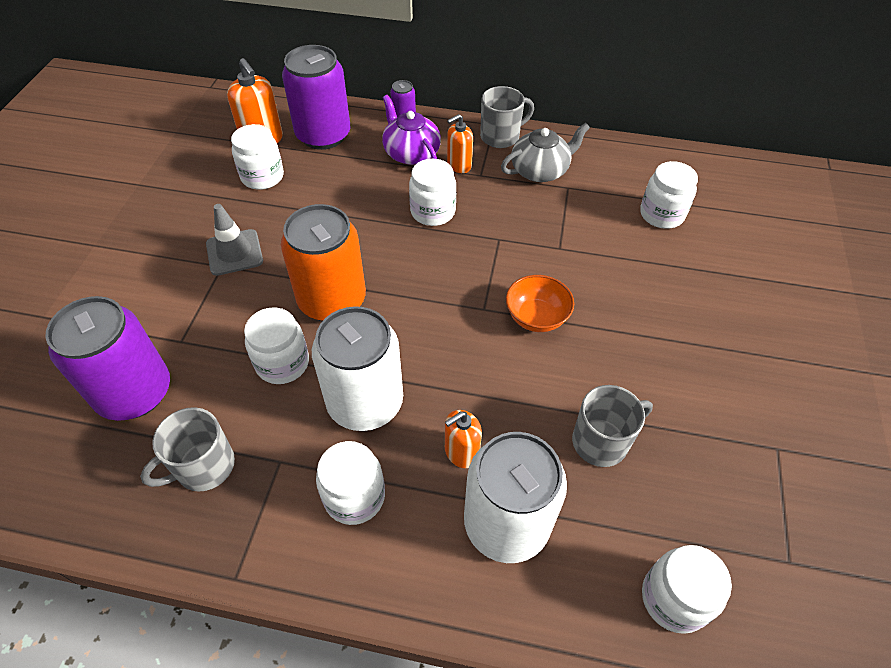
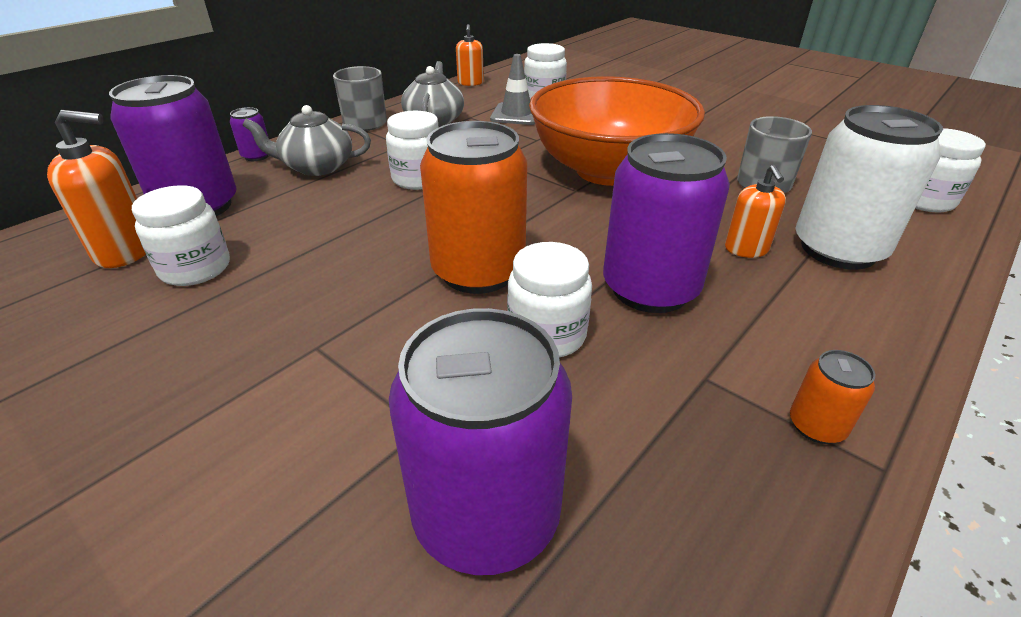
camera: 60 degrees left, 15 degrees down
grey mug [140,407,235,492] -> none
grey traffic cone [206,204,263,276] -> grey traffic cone moved to [490,54,535,125]
white can [312,306,403,431] -> purple can [603,133,730,313]
white jar [316,441,385,525] -> none
purple teapot [382,95,441,165] -> grey teapot [242,105,371,176]
orange soap dispenser [447,114,473,173] -> orange soap dispenser moved to [456,24,484,86]
orange bowl [506,275,574,332] -> orange bowl [529,76,705,186], size x2.37
none -> orange can [790,350,875,444]

